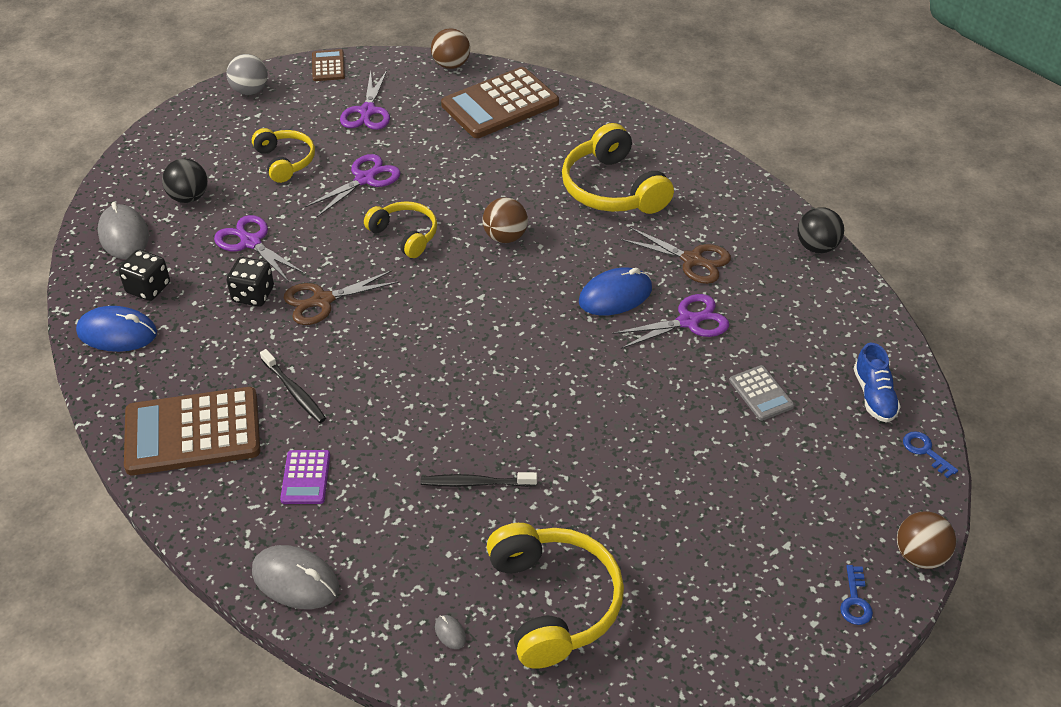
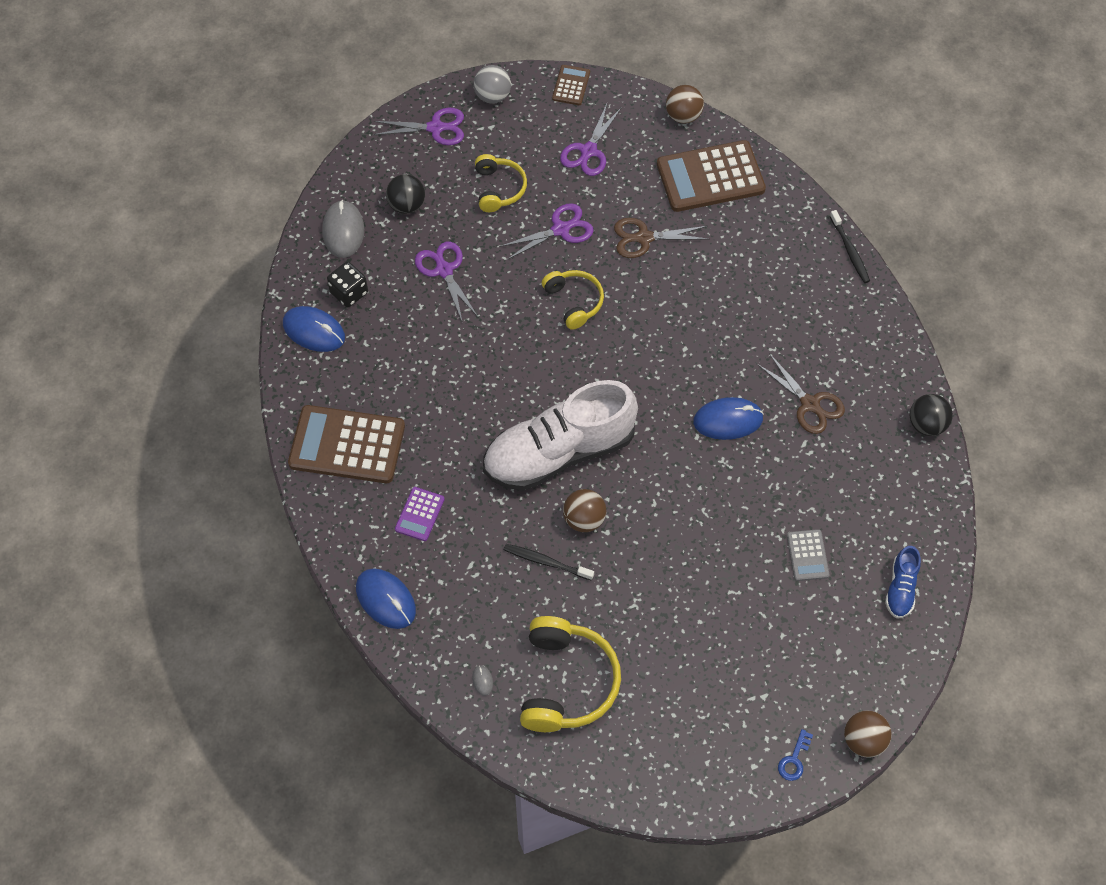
camera: 20 degrees right, 15 degrees up
black dice [227,257,274,307] -> none
grey mouse [252,545,339,609] -> blue mouse [356,569,416,629]
black toothbrush [260,349,326,423] -> black toothbrush moved to [830,210,870,283]
brown scissors [284,270,399,325] -> brown scissors moved to [614,218,708,258]
brown ball [482,197,528,243] -> brown ball moved to [563,489,606,532]
yellow headphones [562,123,674,214] -> none
purple scissors [612,294,729,349] -> purple scissors moved to [373,108,464,145]
blue key [903,431,958,478] -> none
none -> white shoe [483,380,638,490]

